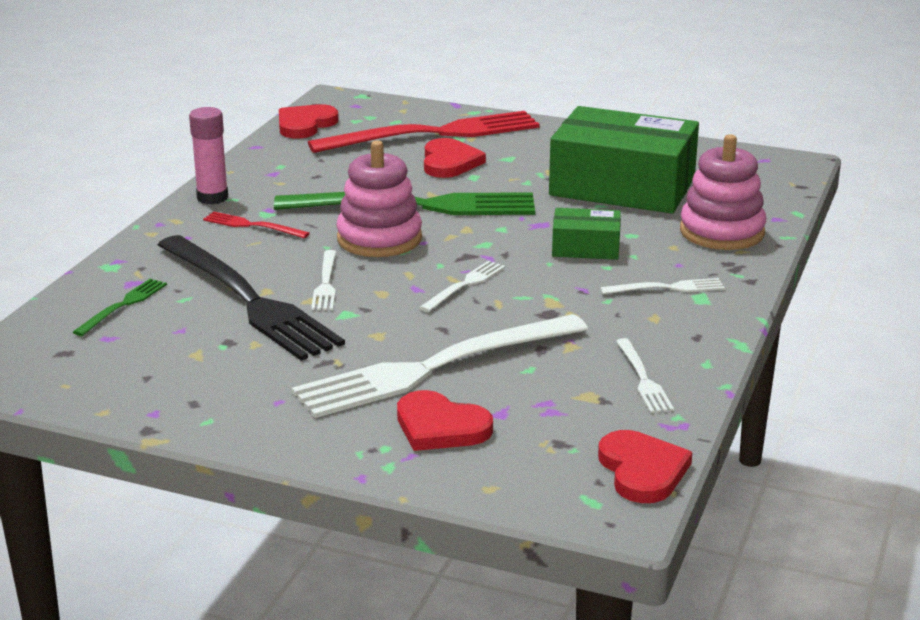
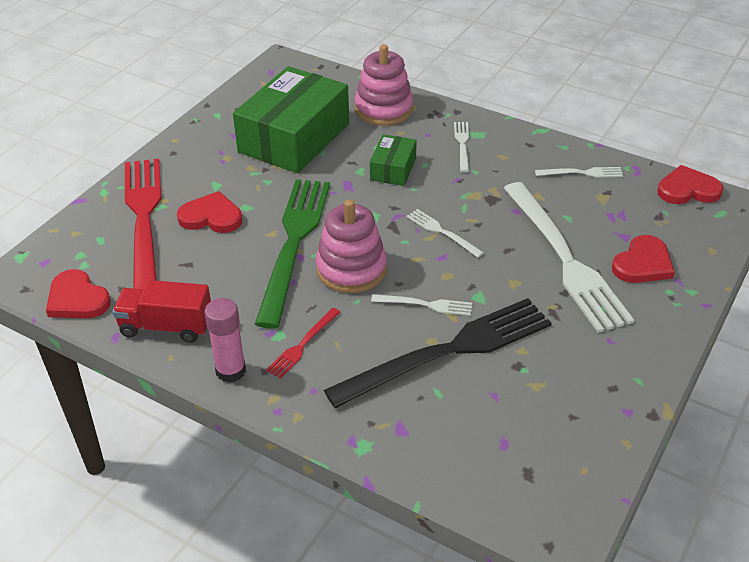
camera: 80 degrees left, 15 degrees up
green fork [73,279,167,336] -> none
none -> red truck [112,280,211,343]

